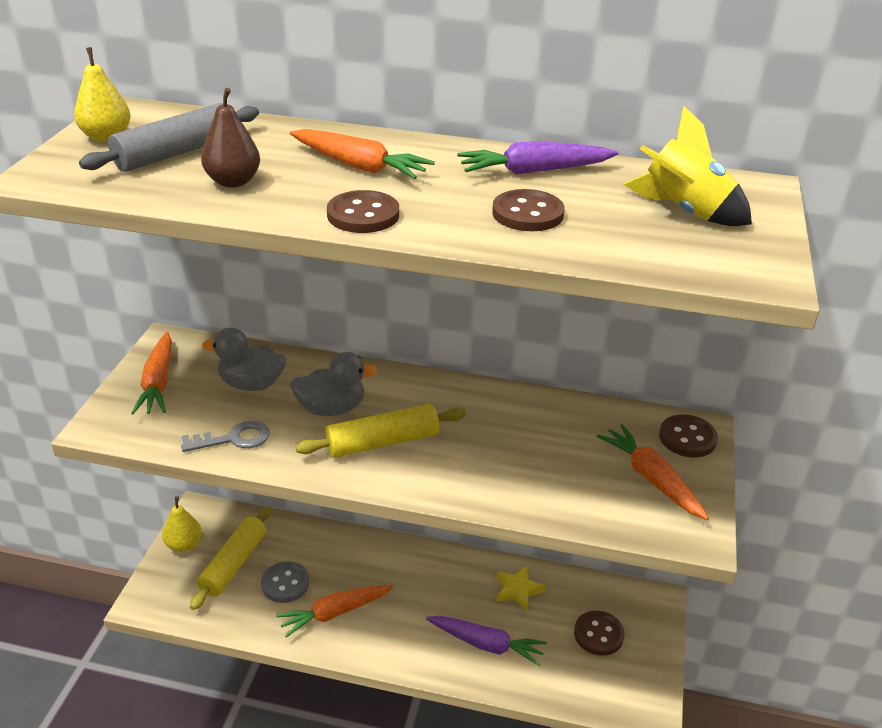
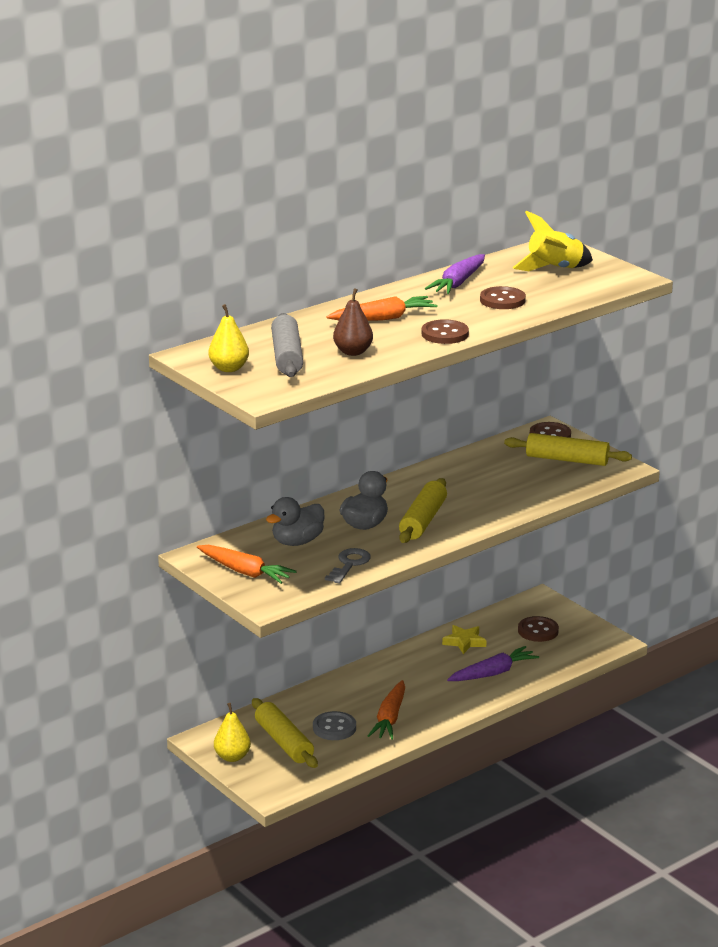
camera: 50 degrees left, 10 degrees down
orange carrot [597,424,709,520] -> yellow rolling pin [504,433,632,466]

